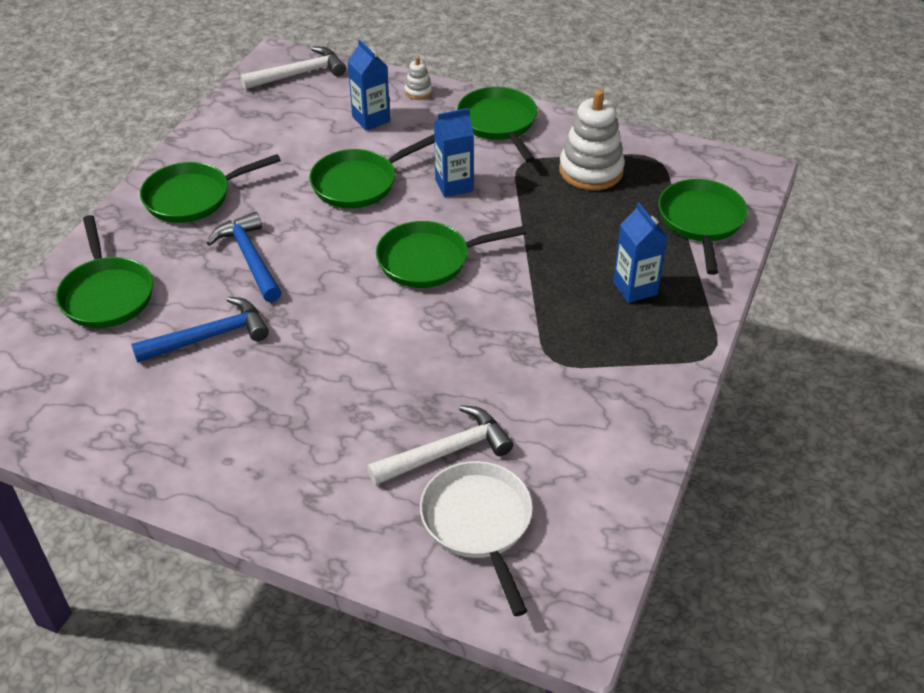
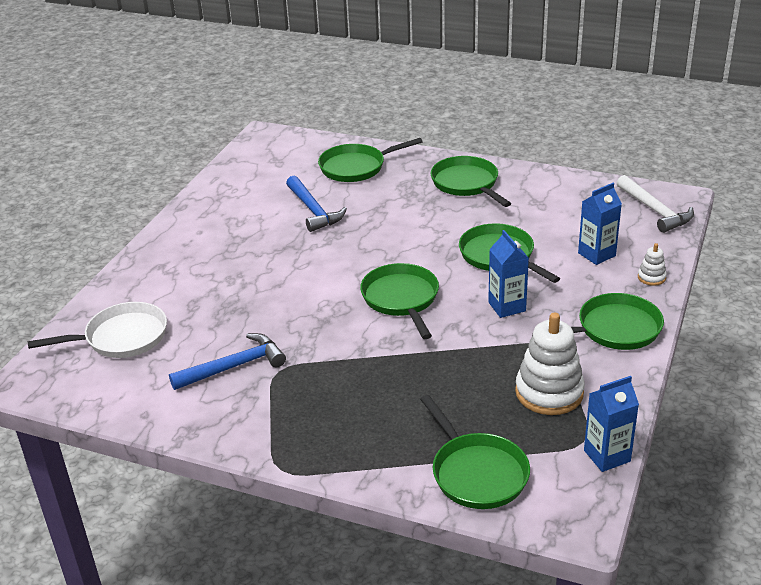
camera: 90 degrees right, 10 degrees down
blue hammer [207,212,282,302] -> blue hammer moved to [169,333,286,390]
white hammer [367,405,513,485] -> none
blue carton [613,203,668,303] -> blue carton moved to [584,376,639,472]
green pan [658,179,748,275] -> green pan turned 60 degrees clockwise [420,395,530,509]

